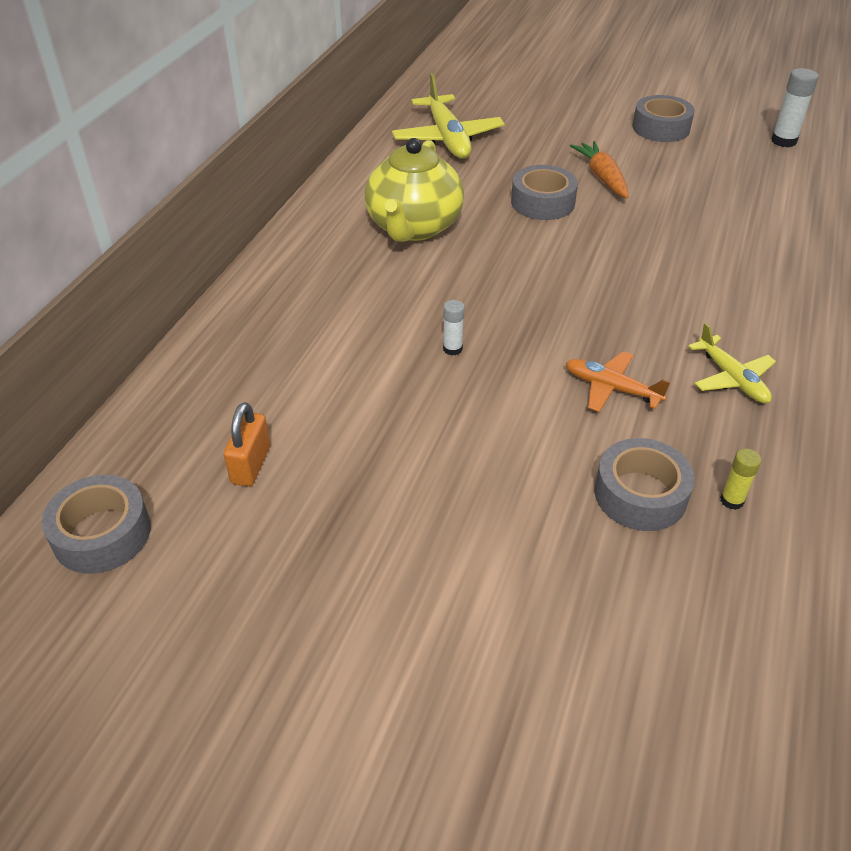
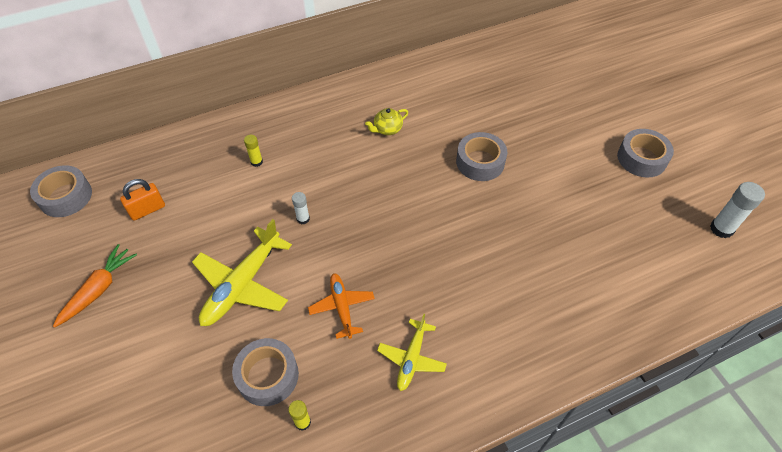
camera: 45 degrees right, 10 degrees up
yellow teapot [364,138,464,242] -> yellow teapot [365,108,408,135], size x0.43
yellow plane [392,73,505,159] -> yellow plane moved to [192,219,292,326]
orange carrot [570,141,629,199] -> orange carrot moved to [53,244,137,328]
none -> yellow glue stick [244,135,263,167]

